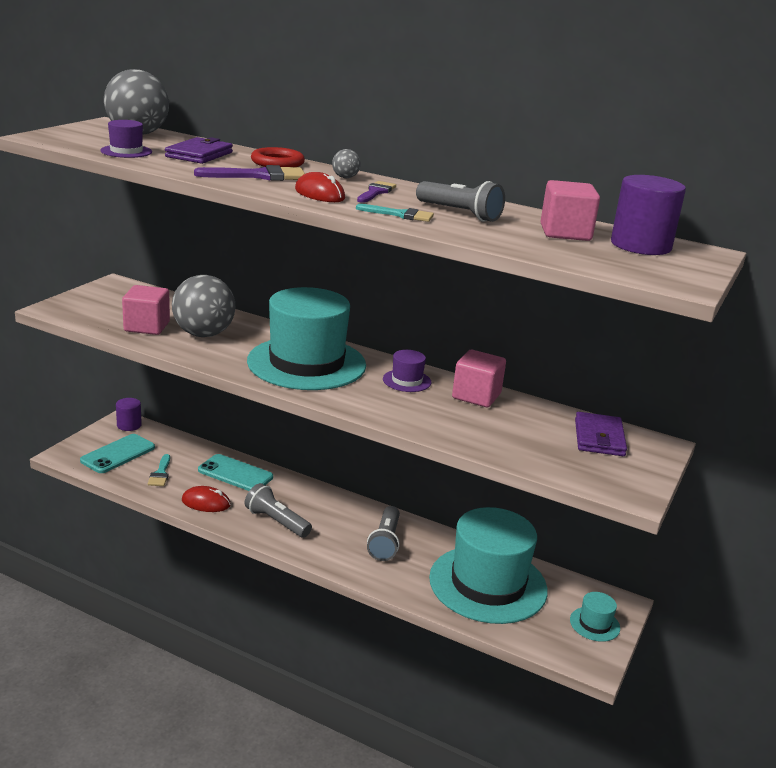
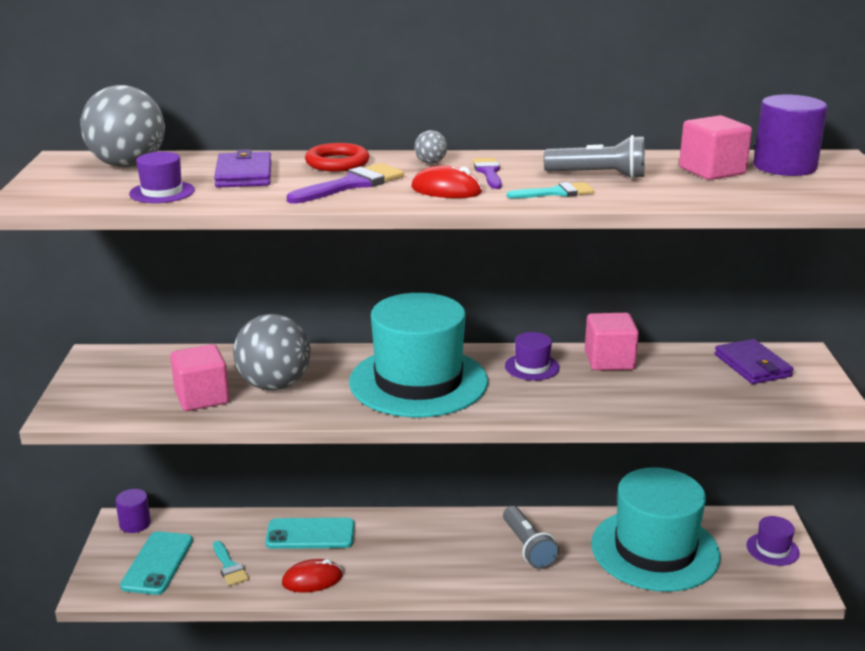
camera: 25 degrees left, 0 degrees up
grey flashlight [245,483,312,538] -> none
turquoise hat [570,592,620,642] -> purple hat [746,516,800,566]

